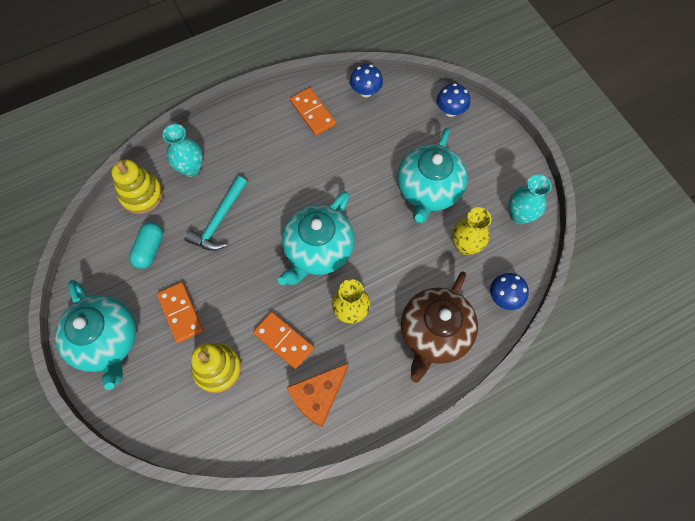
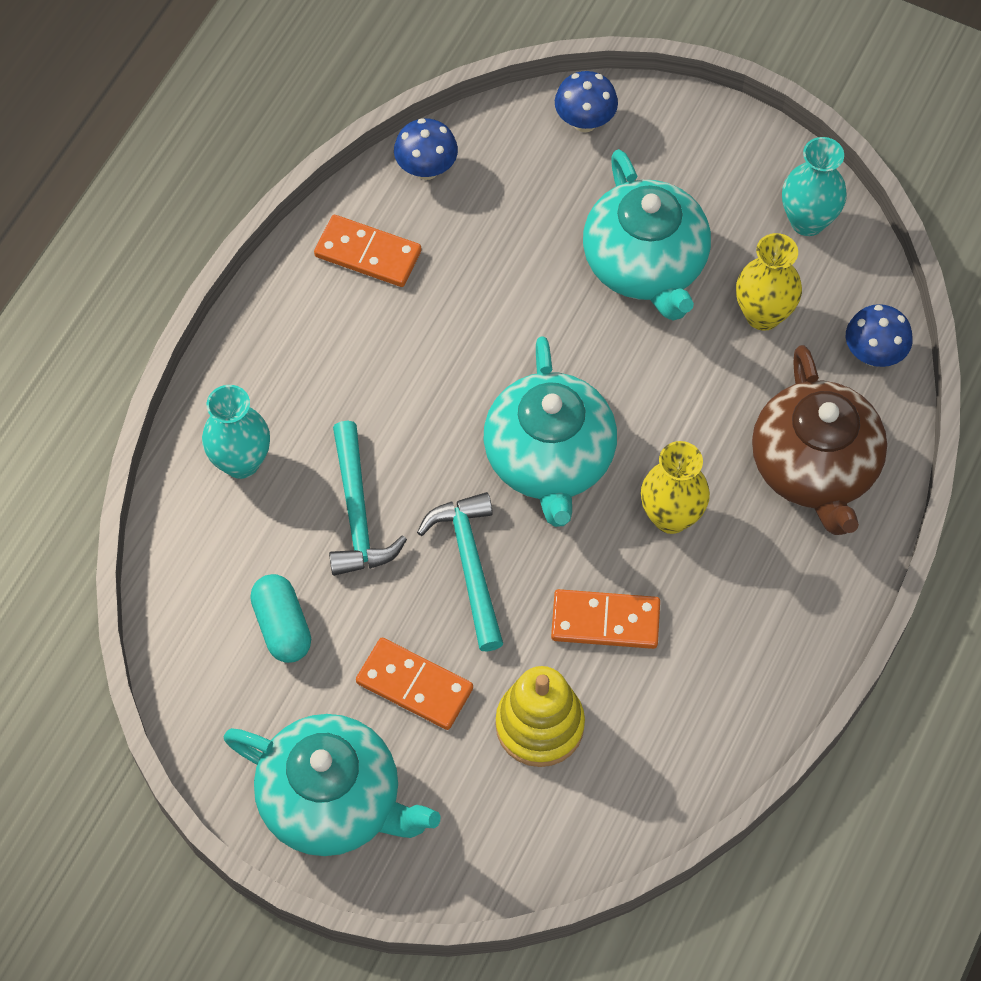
camera: 35 degrees left, 5 degrees down
yellow stacking toy [111,159,163,214] -> none
orange cheese [286,363,348,427] -> none
none -> turquoise hammer [417,492,503,652]

